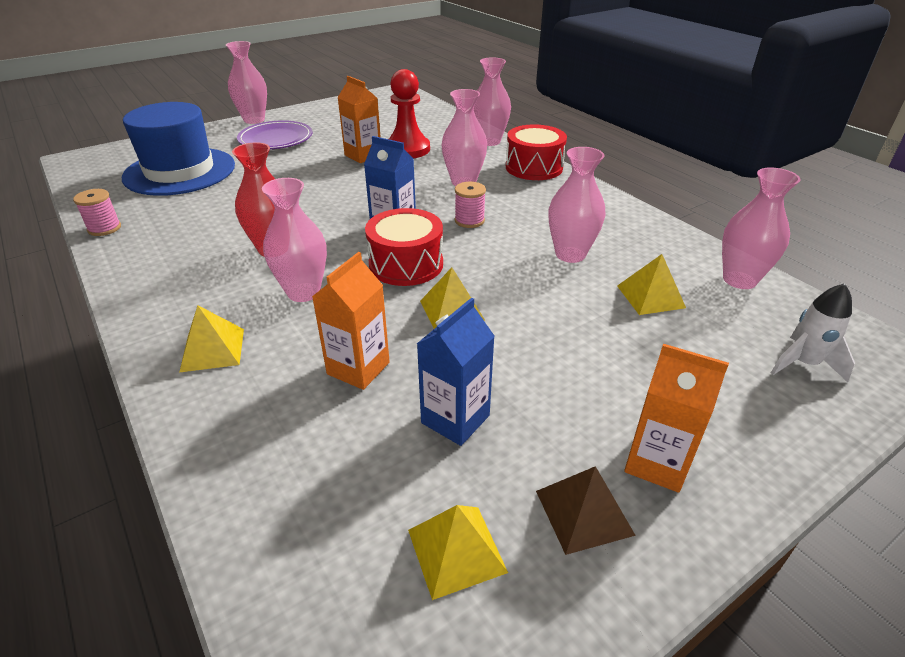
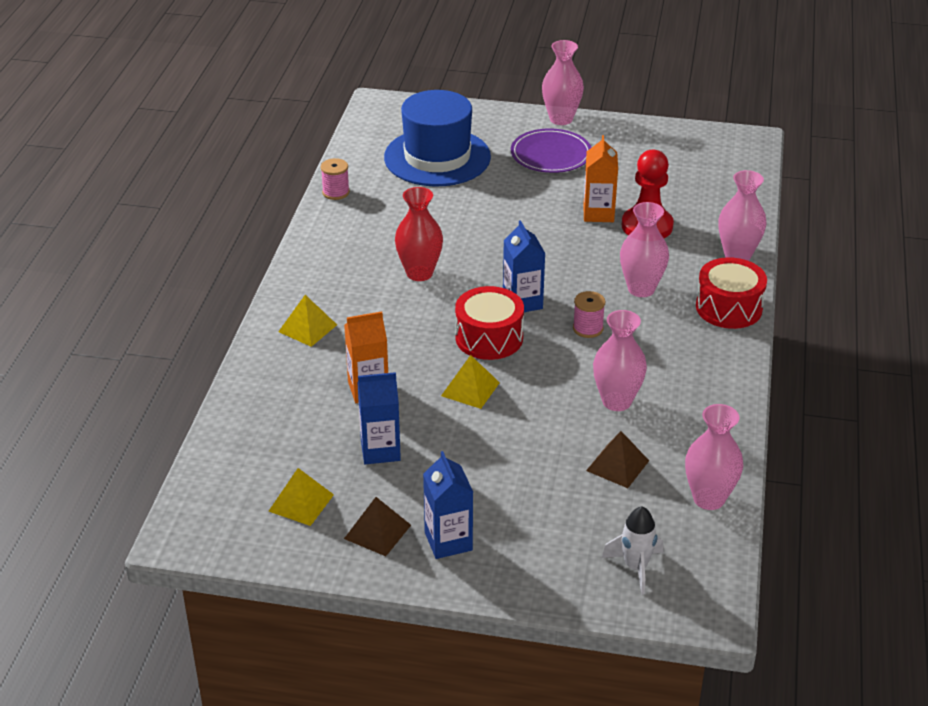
camera: 45 degrees right, 0 degrees up
pink vase [262,178,327,302] -> none
yellow pyramid [617,254,686,315] -> brown pyramid [586,431,649,488]
orange carton [624,344,729,493] -> blue carton [423,451,473,559]

